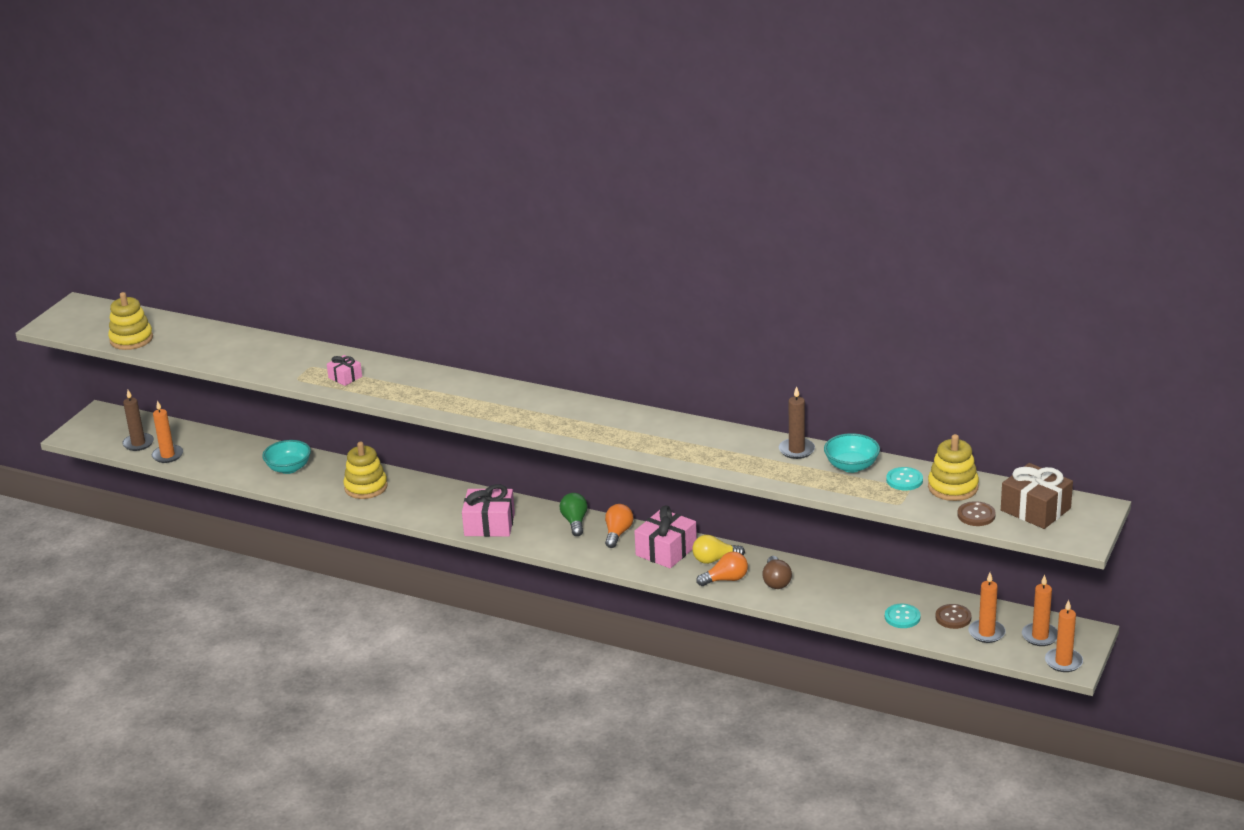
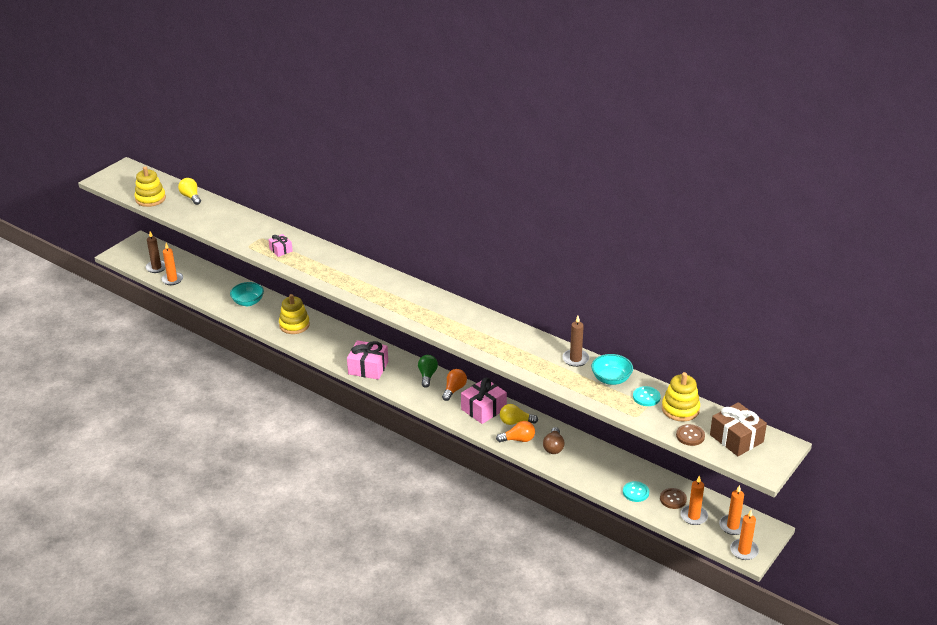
camera: 10 degrees right, 5 degrees up
none -> yellow light bulb [178,178,201,205]

